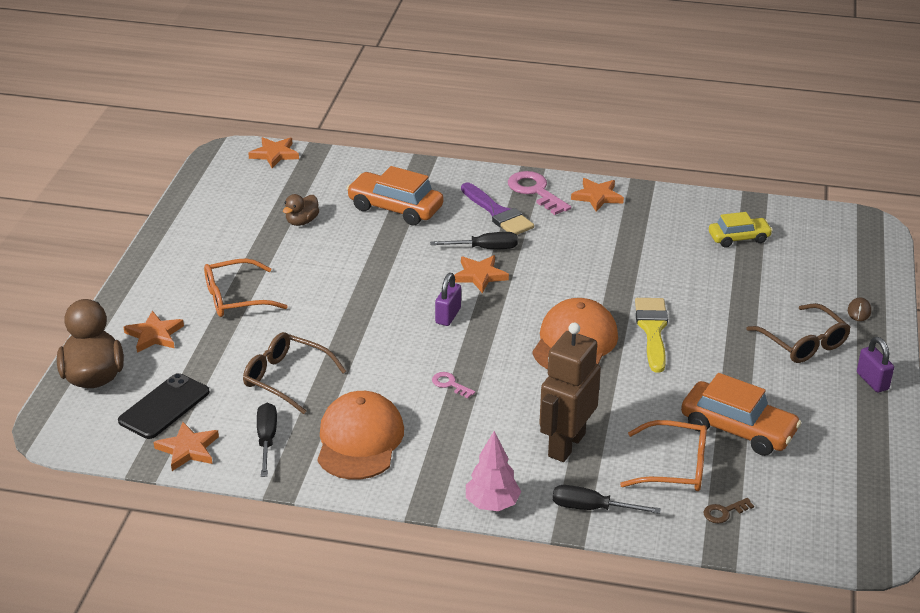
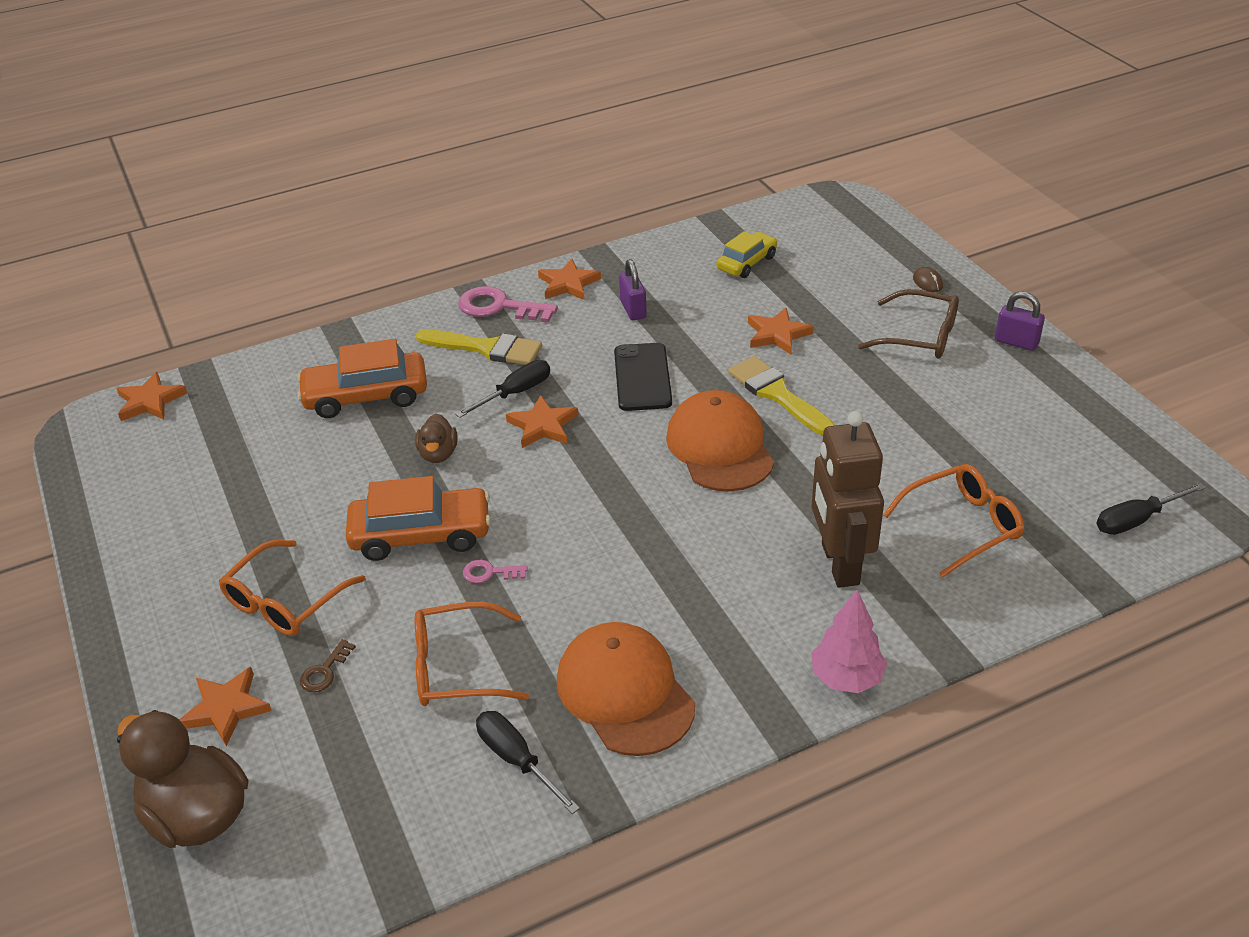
camera: 35 degrees left, 5 degrees up
black phone [118,373,209,439] -> black phone moved to [614,343,672,411]
orange star [154,422,219,471] -> orange star moved to [748,308,814,354]
brown glasses [243,332,346,414] -> orange glasses [415,601,529,706]
brown duck [283,194,319,226] -> brown duck moved to [415,414,458,463]
pink key [432,372,475,399] -> pink key moved to [463,560,527,583]
purple padlock [435,273,461,326] -> purple padlock moved to [619,259,647,320]
purple brush [461,182,534,235] -> yellow brush [416,329,542,365]
black screwdriver [553,485,661,514] -> black screwdriver moved to [1097,483,1206,535]
orange car [681,373,801,456] -> orange car moved to [346,476,491,561]
brown key [704,498,754,523] -> brown key moved to [300,639,356,692]

